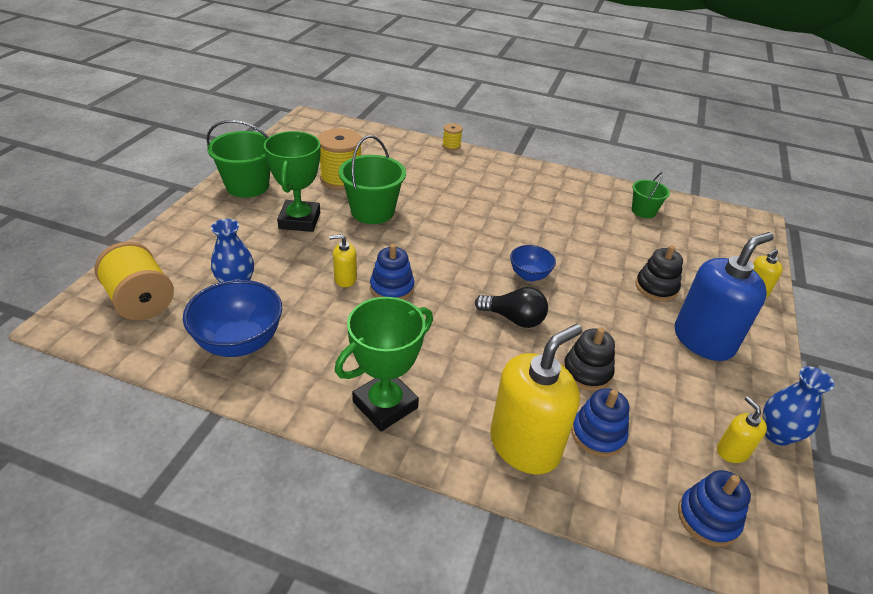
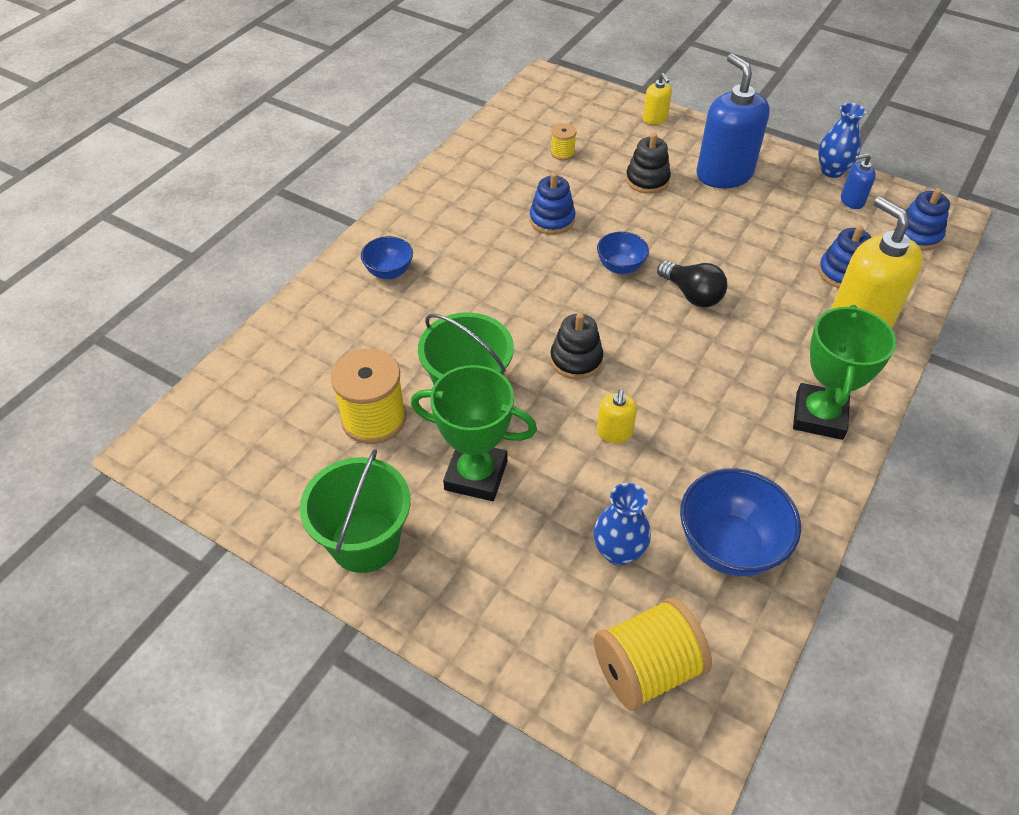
camera: 75 degrees left, 10 degrees up
green trophy [335,297,433,431] -> green trophy turned 45 degrees clockwise [793,305,896,440]
blue stacking toy [370,244,415,300] -> blue stacking toy moved to [530,172,575,235]
yellow spool [442,123,463,151] -> yellow spool moved to [551,123,577,160]
black light bulb [475,287,548,328] -> black light bulb turned 105 degrees clockwise [657,260,727,307]
black stacking toy [563,328,615,391] -> black stacking toy moved to [550,313,603,379]
green bucket [632,172,670,218] -> none
yellow soap dispenser [717,397,767,463] -> blue soap dispenser [841,153,876,209]
none -> blue bowl [361,236,413,279]

